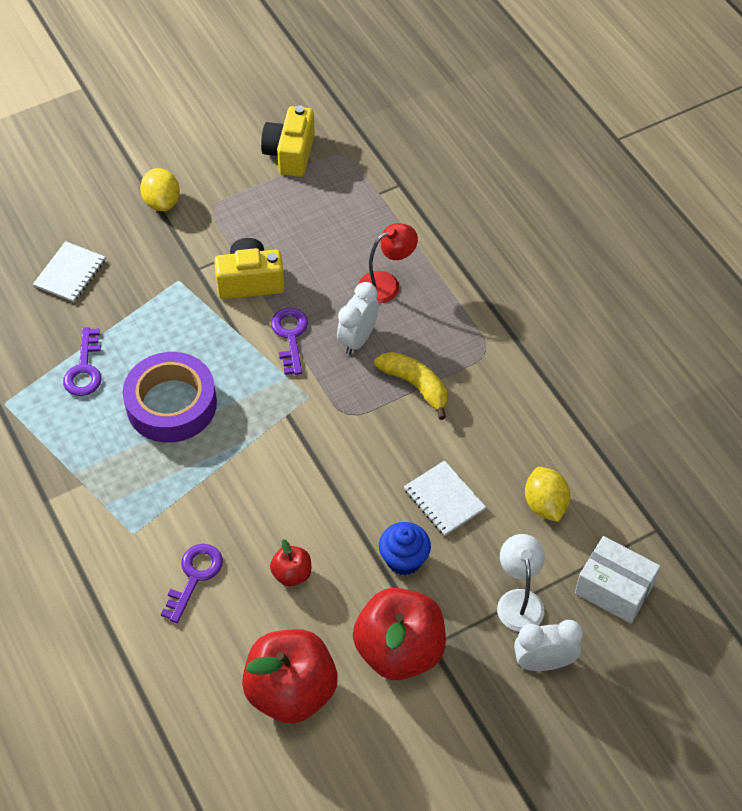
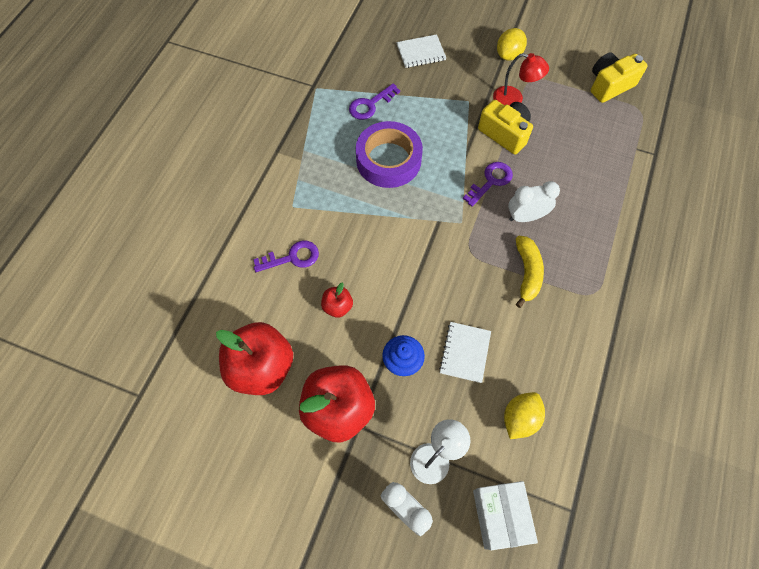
camera: 50 degrees right, 10 degrees up
red lamp [358,223,418,303] -> red lamp moved to [493,53,549,105]

